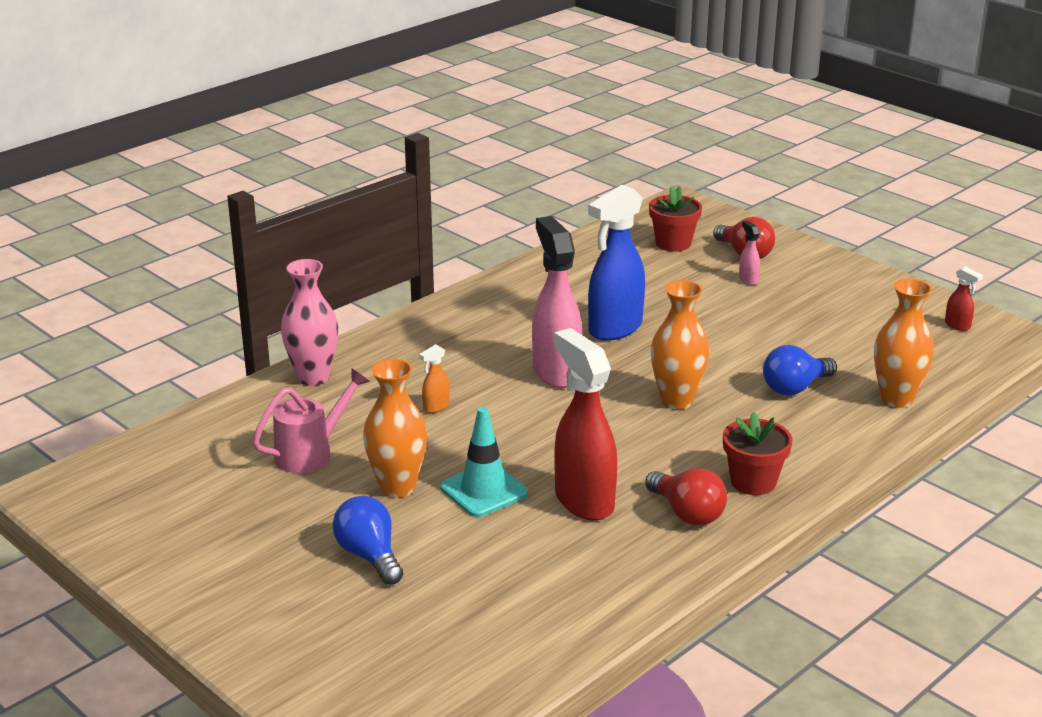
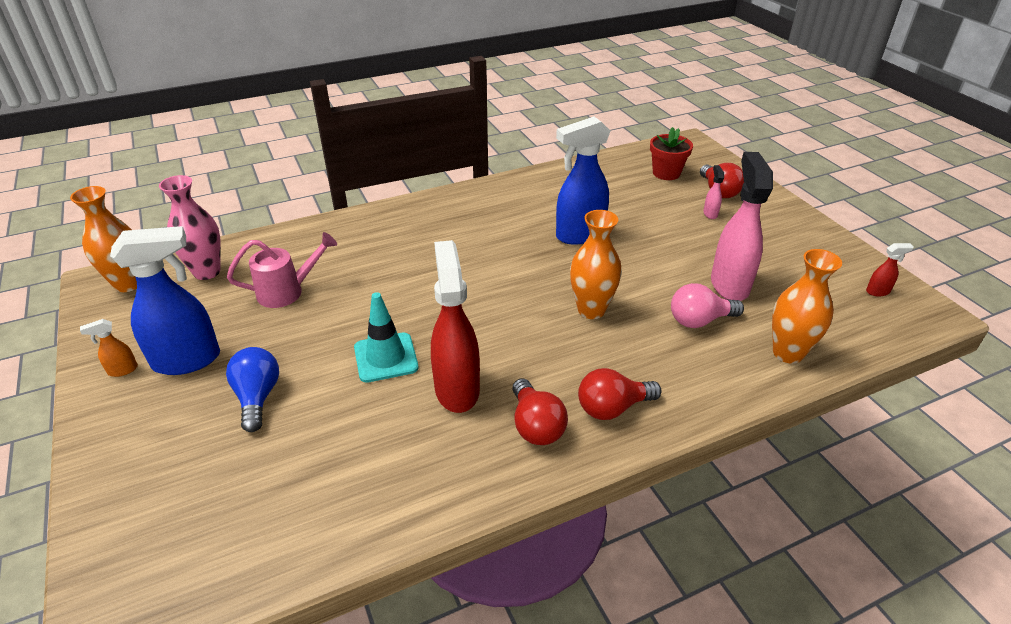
camera: 20 degrees right, 10 degrees up
pink vase [281,259,338,386] -> pink vase moved to [159,175,221,280]
orange vase [363,359,427,498] -> orange vase moved to [70,186,137,292]
orange spray bottle [419,344,450,413] -> orange spray bottle moved to [80,319,138,377]
pink spray bottle [532,216,582,388] -> pink spray bottle moved to [711,152,773,301]
red flower pot [723,412,792,495] -> red light bulb [578,368,662,420]
blue light bulb [763,345,837,395] -> pink light bulb [671,283,744,328]
red spray bottle [945,266,983,331] -> red spray bottle turned 75 degrees counterclockwise [866,243,913,297]
none -> blue spray bottle [110,226,220,375]

